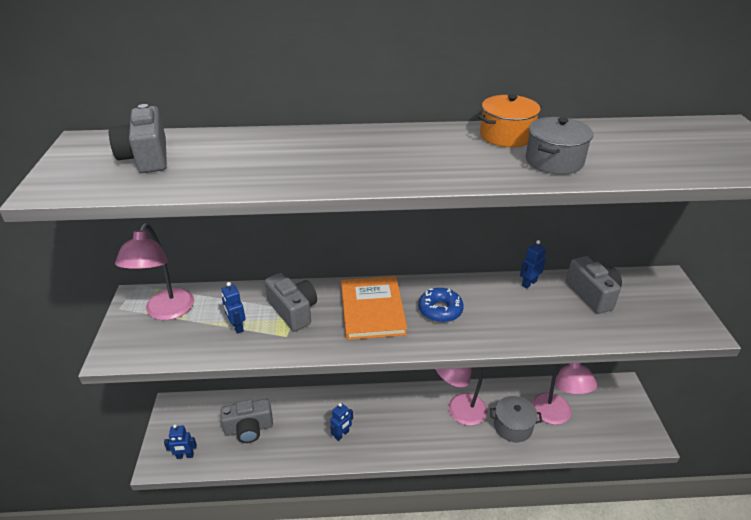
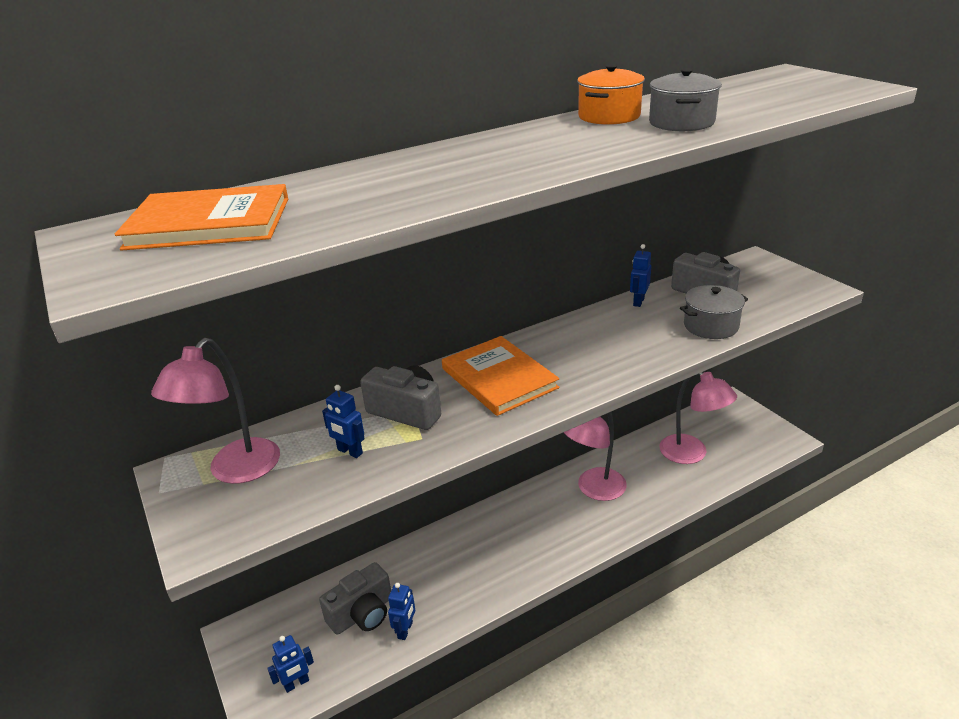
camera: 25 degrees left, 5 degrees down
grey camera [109,104,167,173] -> orange book [115,184,288,251]
pink lamp [115,223,194,320] -> pink lamp turned 45 degrees clockwise [151,338,280,484]
blue robot [330,403,353,441] -> blue robot moved to [388,583,415,640]
blue donut [419,288,464,323] -> none
grey pot [490,396,542,442] -> grey pot moved to [680,285,748,339]

